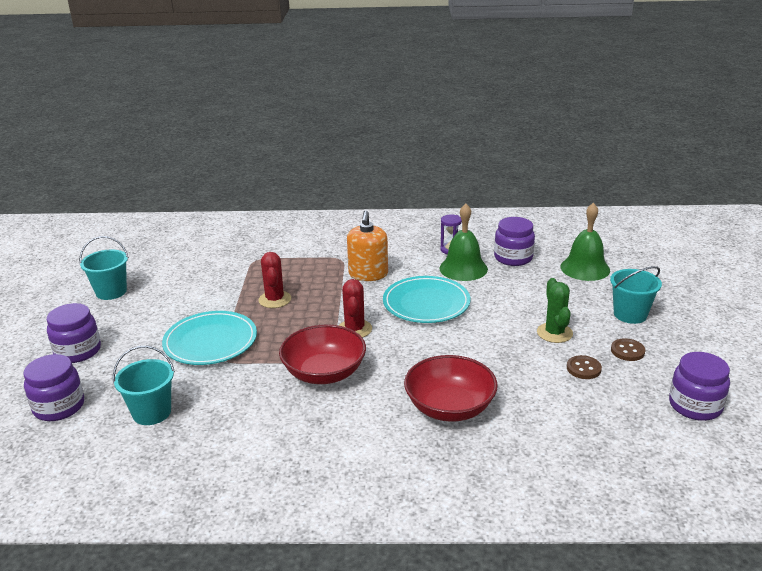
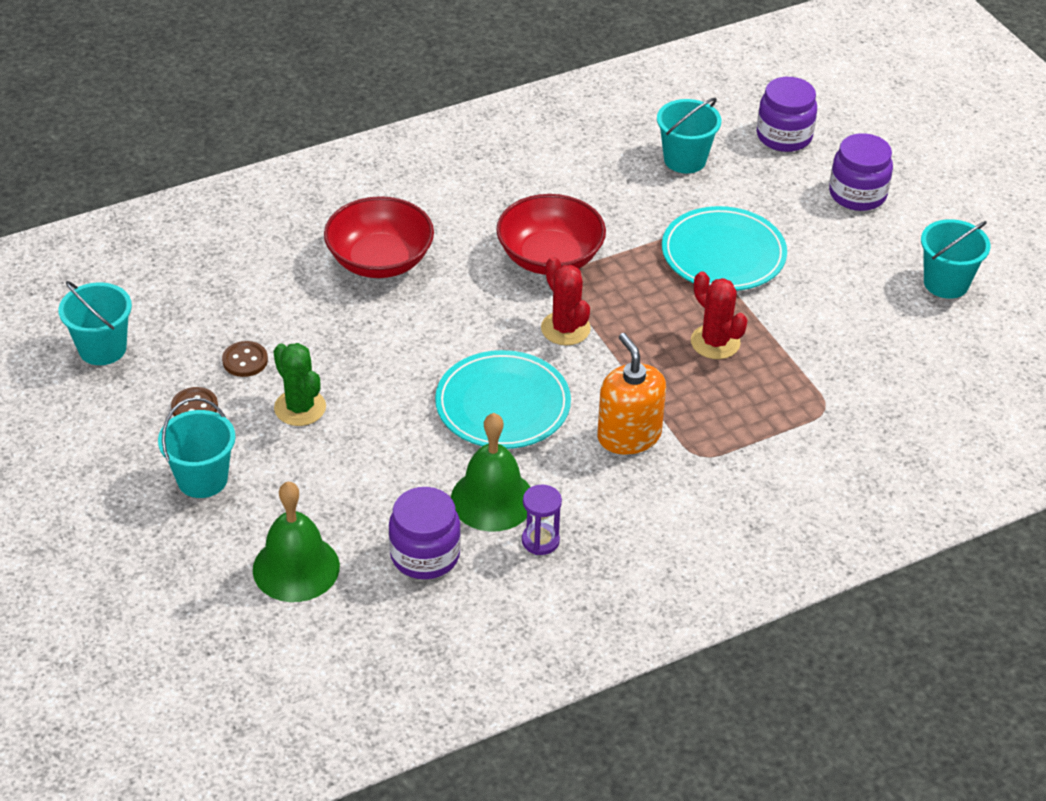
camera: 150 degrees right, 15 degrees up
purple jar [669,352,730,421] -> turquoise bucket [59,281,132,365]

